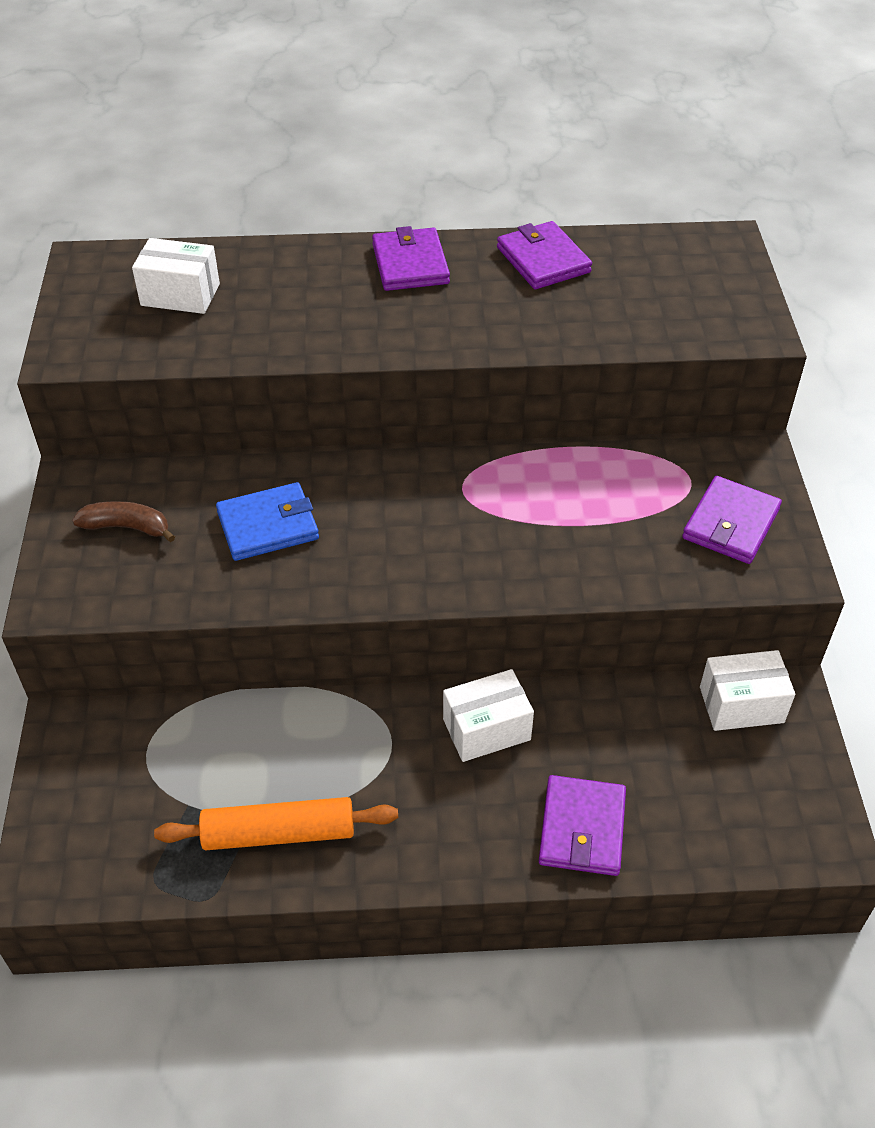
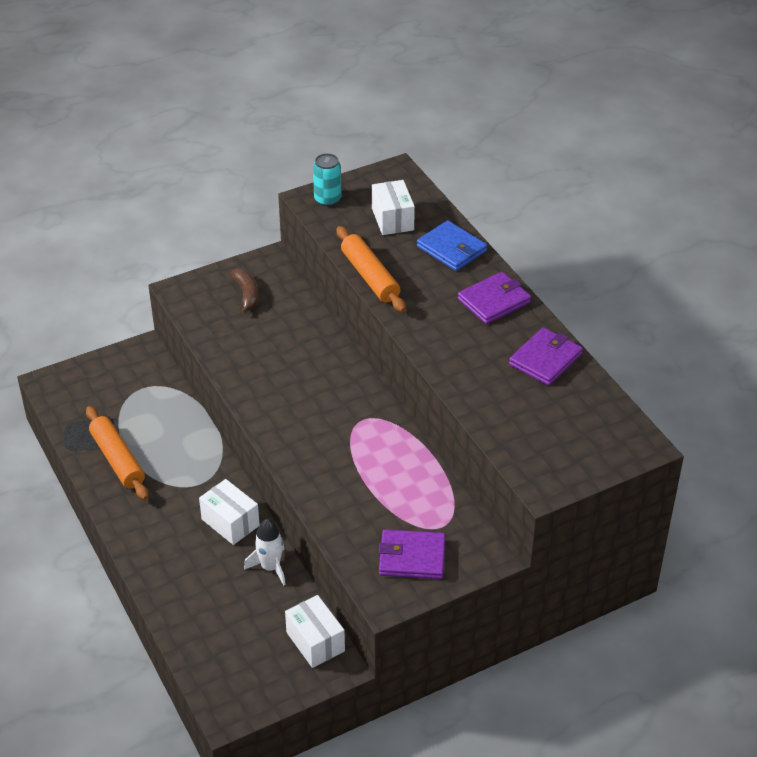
camera: 65 degrees right, 5 degrees down
blue wallet [216,482,319,561] -> blue wallet moved to [417,220,487,271]
purple wallet [539,775,626,876] -> none
none -> white rocket [244,519,286,585]
none -> turquoise can [313,153,341,207]
none -> orange rolling pin [337,226,406,312]

